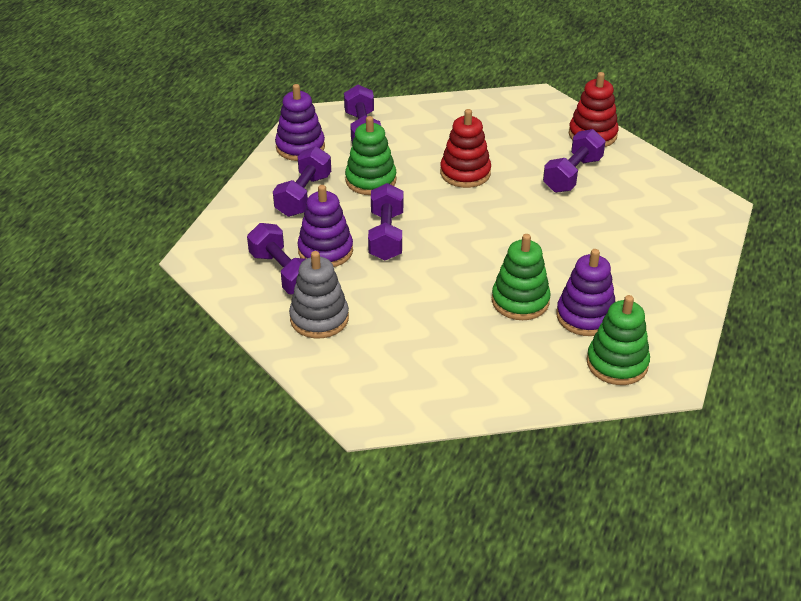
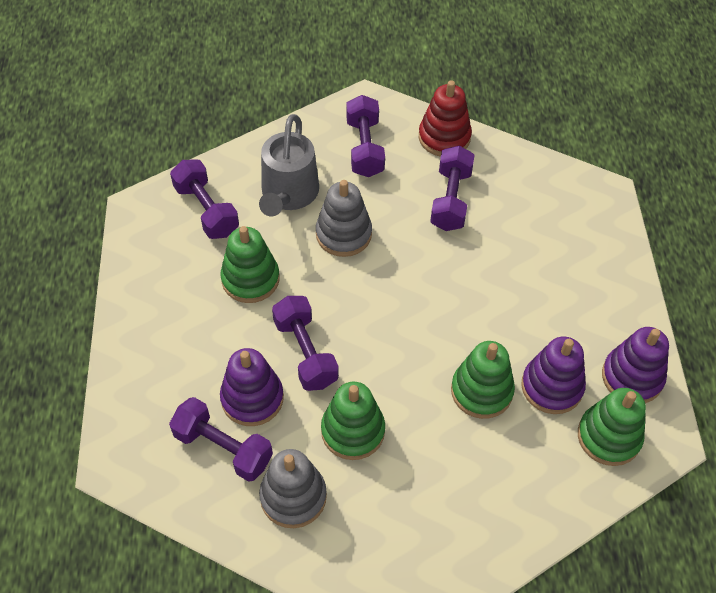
camera: 25 degrees left, 15 degrees up
purple dumbbell [273,146,331,217] -> purple dumbbell moved to [346,95,385,177]
purple stacking toy [275,84,325,161] -> purple stacking toy moved to [602,327,669,403]
red stacking toy [440,109,491,188] -> grey stacking toy [316,180,372,257]
none -> grey watering can [259,114,319,216]
none -> green stacking toy [321,382,385,460]

